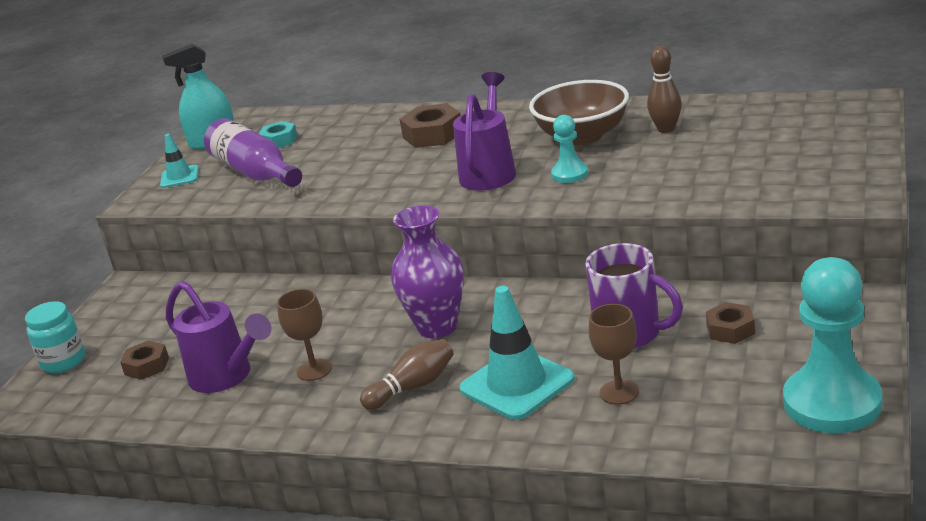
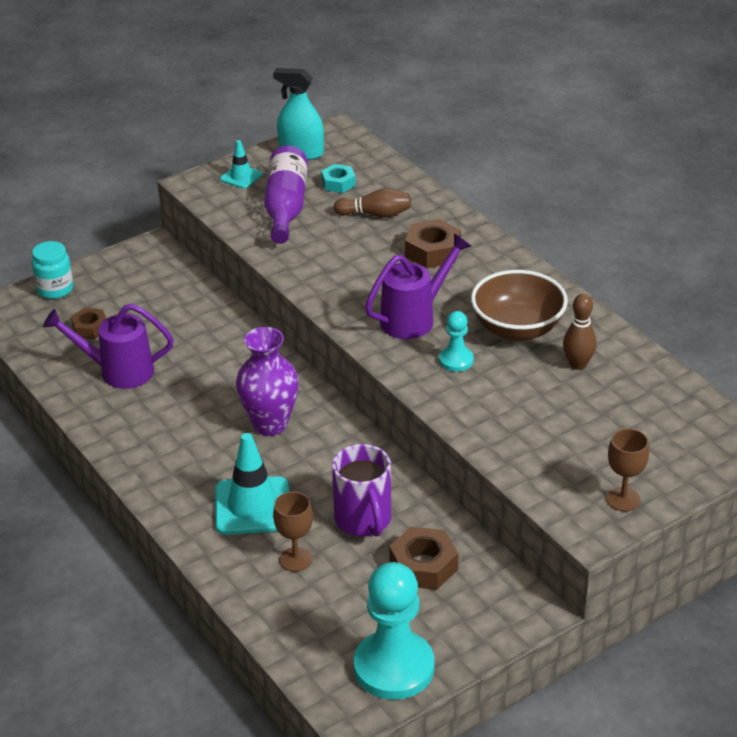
camera: 35 degrees right, 10 degrees up
purple watering can [166,281,272,393] -> purple watering can turned 105 degrees clockwise [43,304,174,389]
brown goblet [277,289,332,381] -> brown goblet moved to [606,428,649,511]
brown bowling pin [360,339,454,410] -> brown bowling pin moved to [334,188,411,218]
brown nut [706,302,755,344] -> brown nut [389,527,458,590], size x1.55

